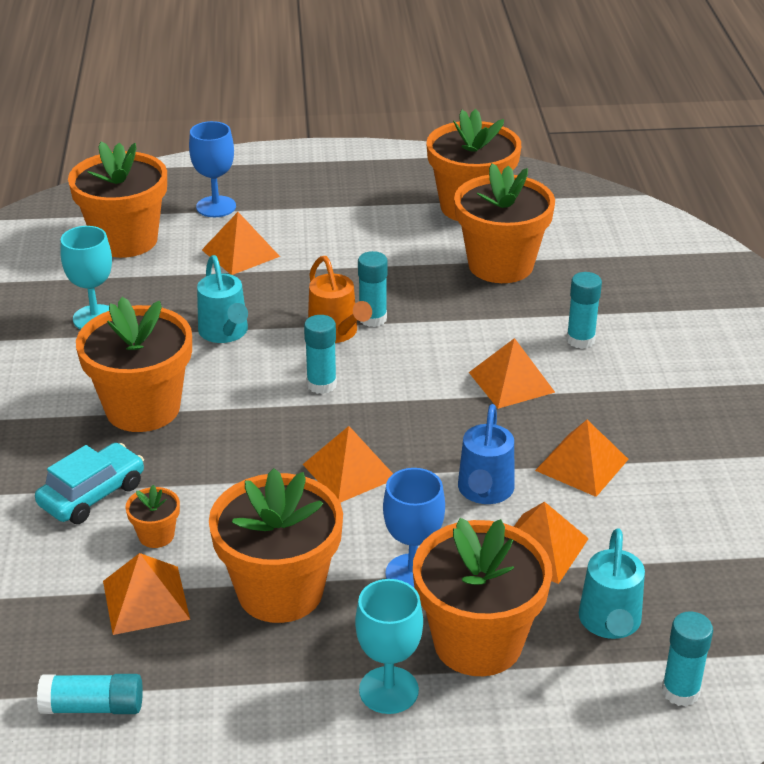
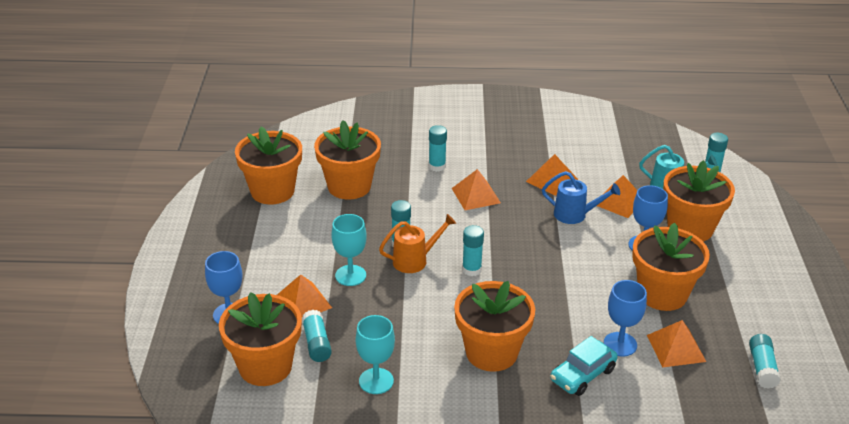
camera: 85 degrees left, 0 degrees up
turquoise car [35,443,144,524] -> turquoise car turned 90 degrees counterclockwise [550,336,618,396]
orange flower pot [125,485,180,548] -> blue goblet [604,280,647,356]
turquoise watering can [197,255,248,343] -> none
orange pyramid [303,426,393,503] -> none
turquoise goblet [355,579,423,714] -> turquoise goblet moved to [331,214,367,286]
none -> turquoise glue stick [302,310,332,362]

